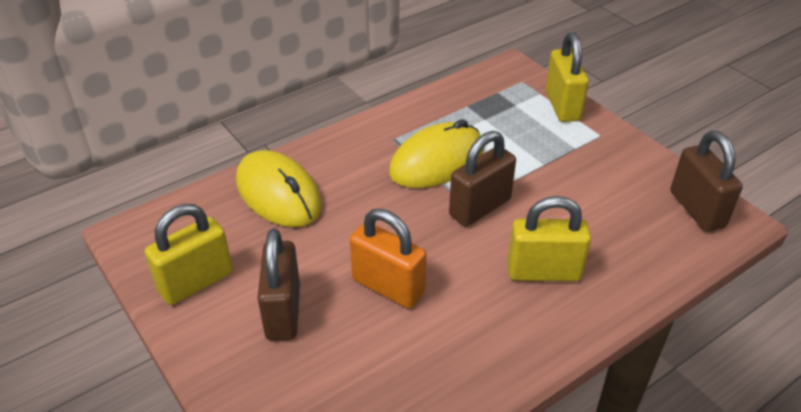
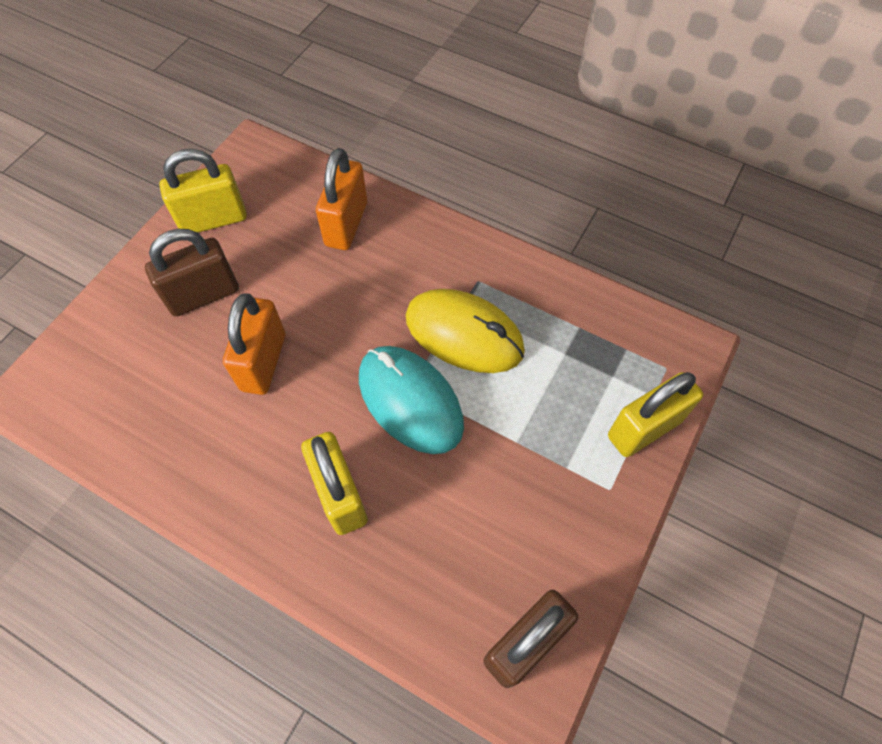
camera: 65 degrees right, 20 degrees up
yellow padlock [145,204,233,305] -> yellow padlock turned 45 degrees counterclockwise [159,149,247,233]
yellow mouse [236,150,322,227] -> orange padlock [316,148,367,250]
brown padlock [449,131,516,226] -> turquoise mouse [359,346,464,454]

